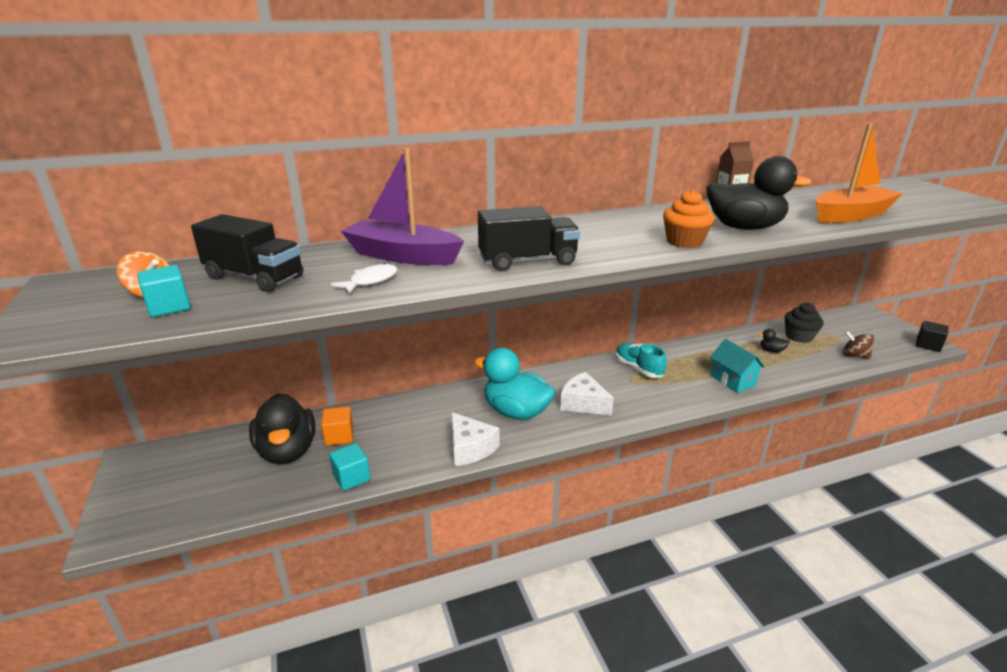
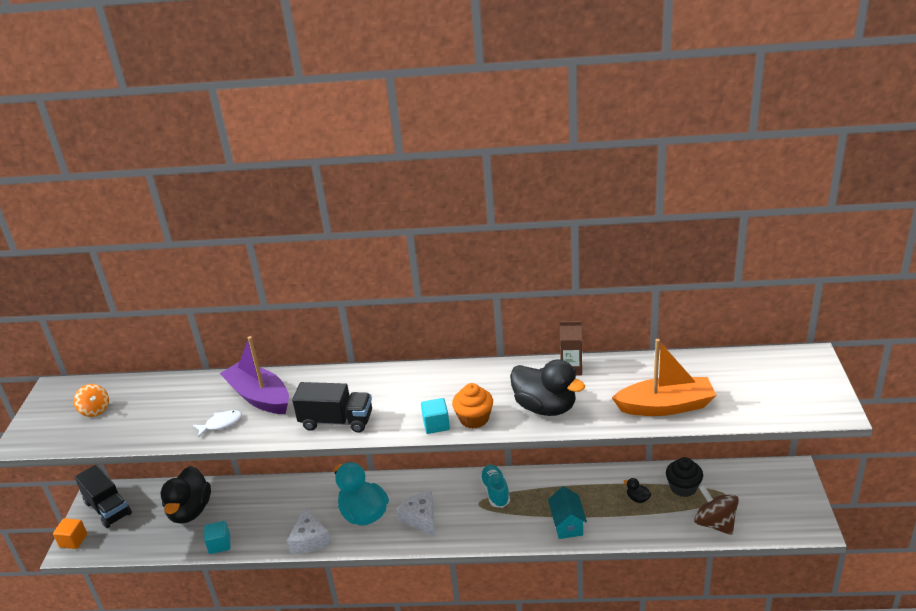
camera: 25 degrees right, 5 degrees up
turquoise cube [137,265,191,317] -> turquoise cube moved to [421,398,450,434]
black truck [191,214,303,292] -> black truck moved to [74,465,132,528]
orange cube [321,406,353,446] -> orange cube moved to [53,518,87,549]
brown spinning top [843,331,874,359] -> brown spinning top [694,485,739,535], size x1.51
black cube [916,321,948,352] -> none

